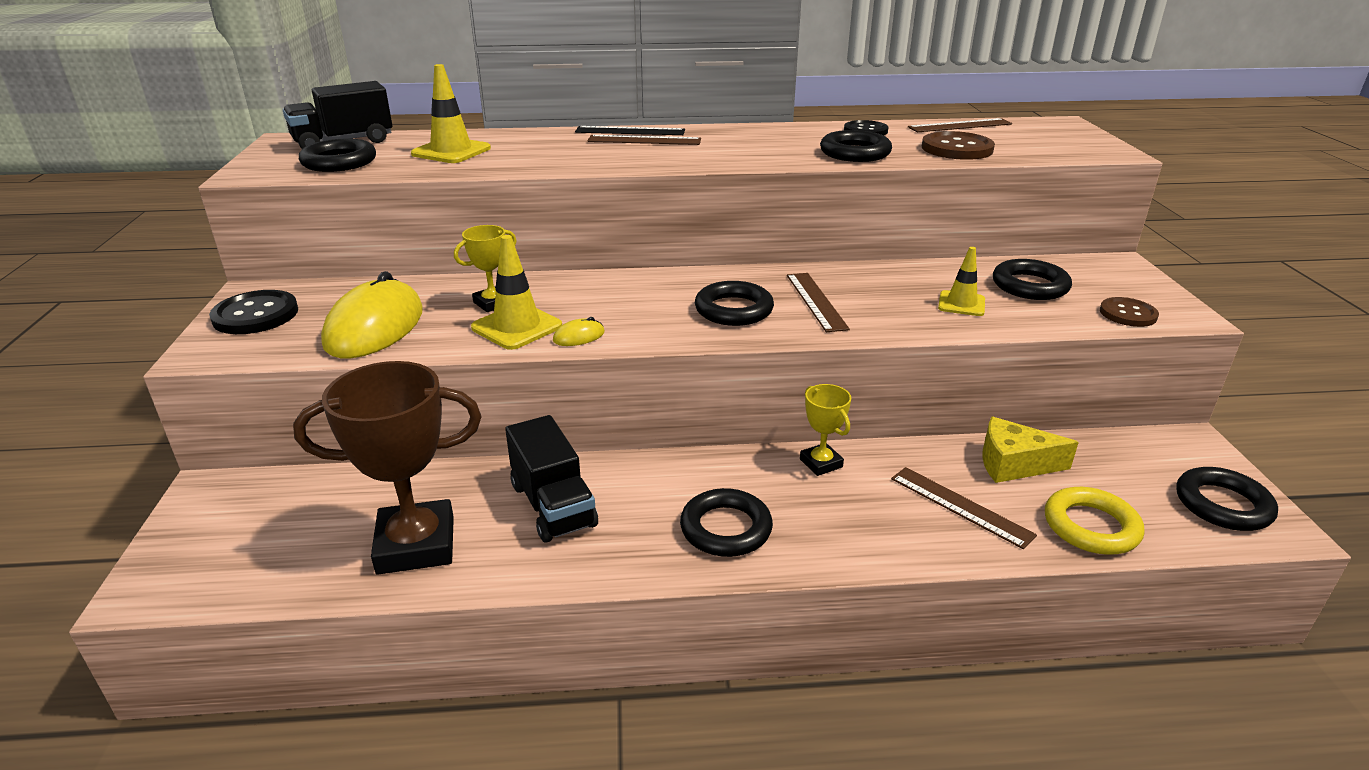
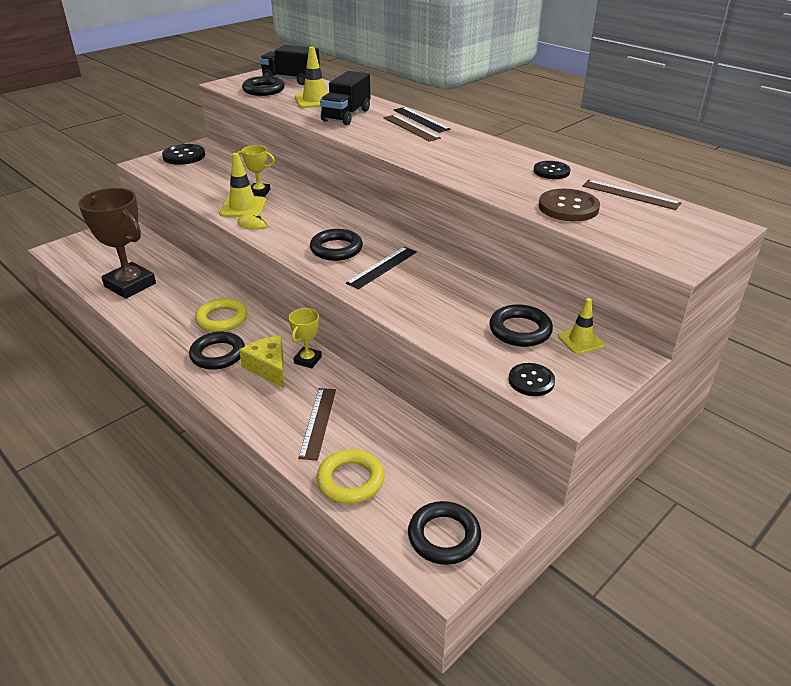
camera: 50 degrees right, 5 degrees up
yellow mouse [321,271,423,358] -> none
black truck [505,415,598,543] -> black truck moved to [320,71,370,125]
brown ruler [787,273,850,332] -> black ruler [346,247,417,289]
black ring [820,130,892,162] -> none
yellow traffic cone [938,247,985,316] -> yellow traffic cone moved to [558,298,605,354]
yellow cheese [982,417,1079,483] -> yellow cheese moved to [239,336,284,388]
brown button [1100,297,1159,327] -> black button [509,363,555,396]
none -> yellow ring [195,298,247,332]

